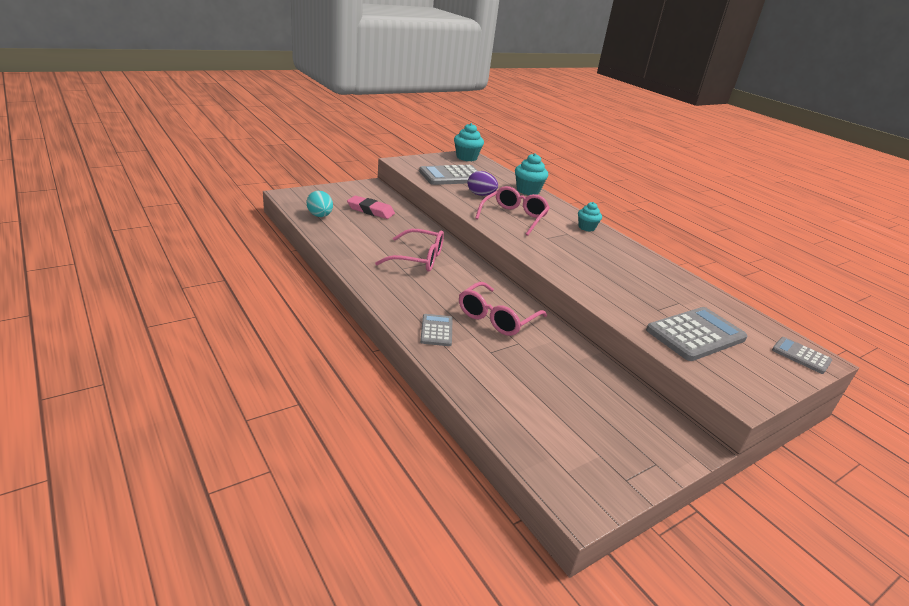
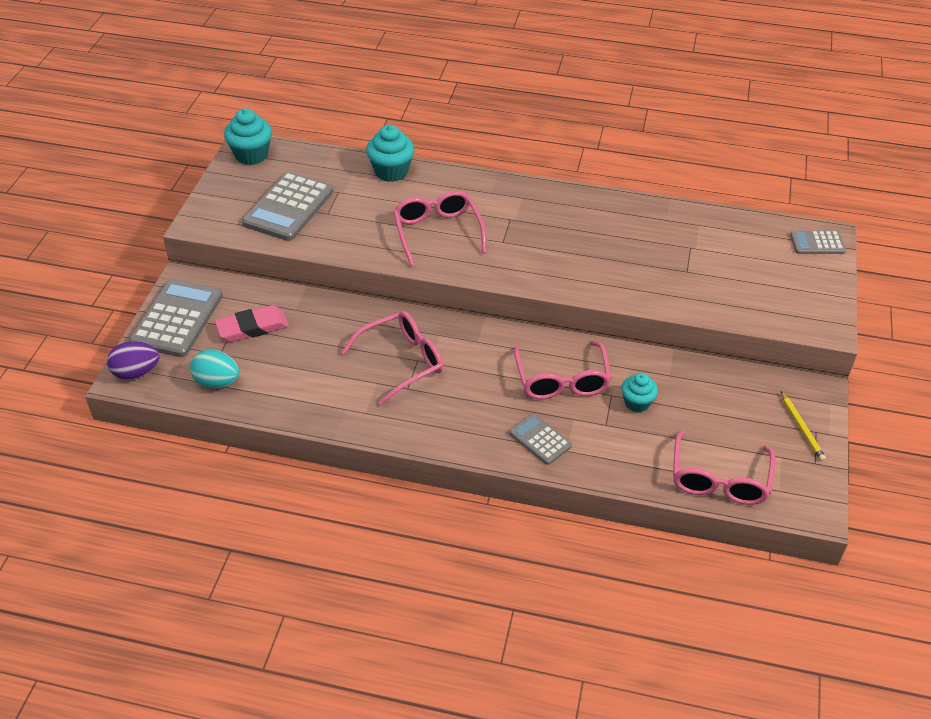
camera: 40 degrees left, 15 degrees up
purple egg [468,171,498,196] -> purple egg moved to [107,341,160,380]
turquoise cupcake [578,202,602,232] -> turquoise cupcake moved to [621,373,658,413]
grey calculator [646,307,748,361] -> grey calculator moved to [129,279,223,357]
none -> pink glasses [673,430,775,505]
none -> yellow pencil [781,391,826,461]

